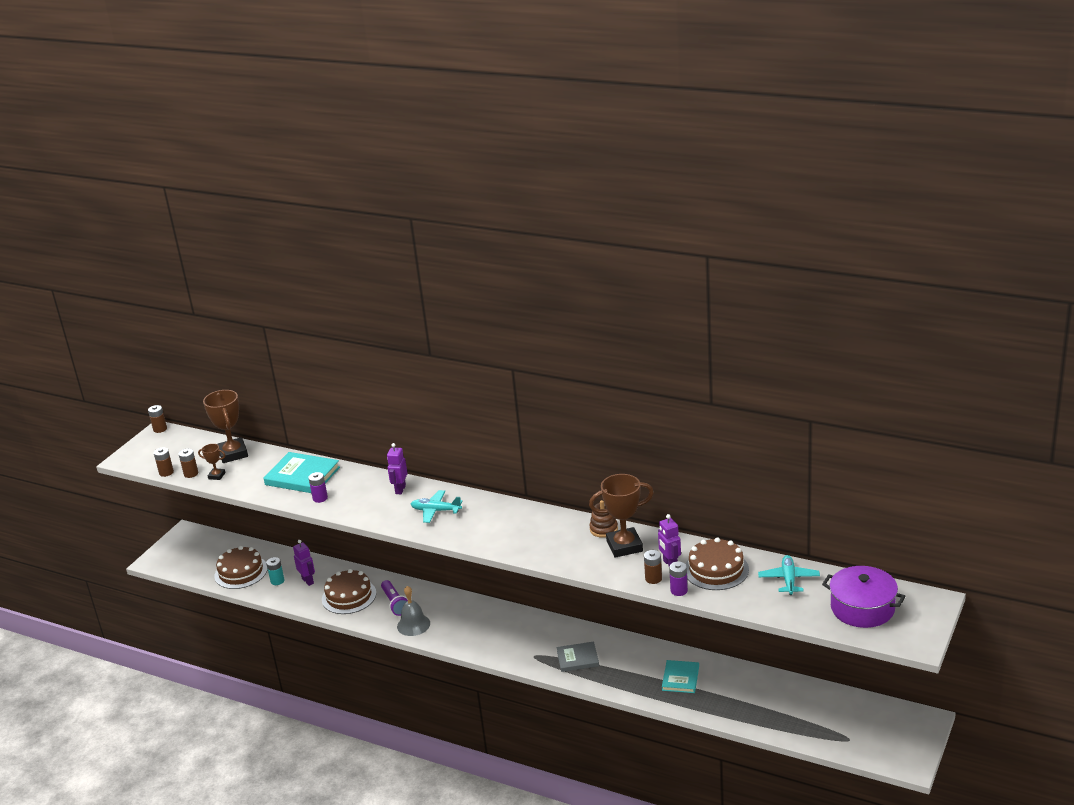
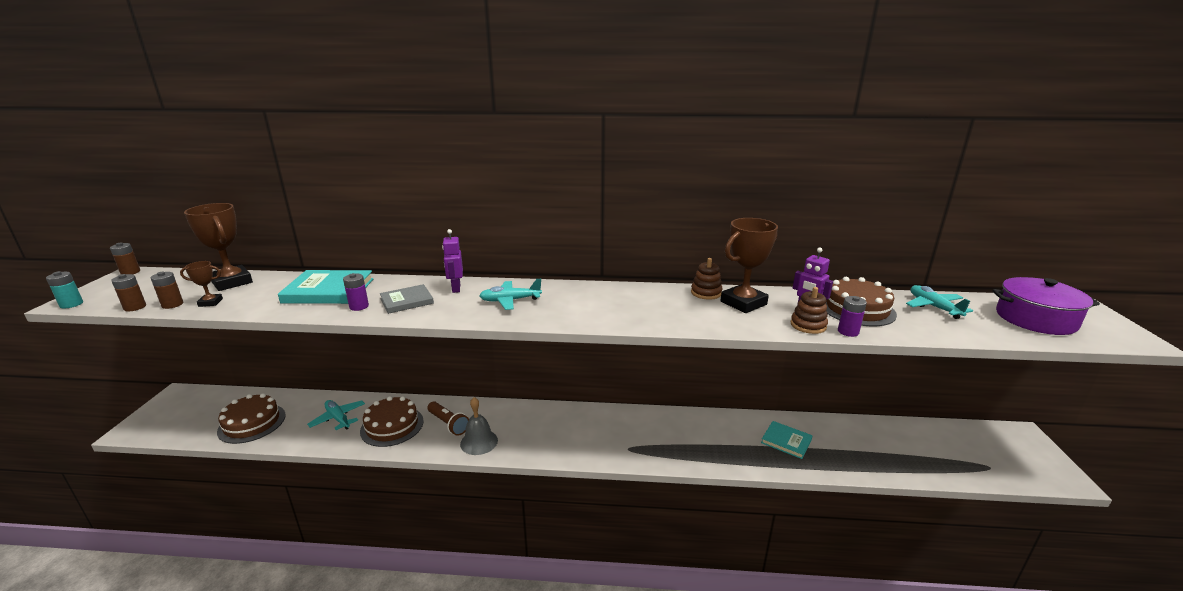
camera: 25 degrees left, 5 degrees down
turquoise battery [266,557,285,585] -> turquoise battery moved to [46,271,83,309]
purple robot [293,540,315,586] -> turquoise plane [307,400,365,430]
purple flashlight [381,580,408,616] -> brown flashlight [427,401,469,436]
grey book [557,641,599,672] -> grey book moved to [380,284,434,314]
brown battery [644,550,662,584] -> brown stacking toy [791,287,828,334]
turquoise book [662,660,699,693] -> turquoise book turned 45 degrees counterclockwise [761,421,813,459]

